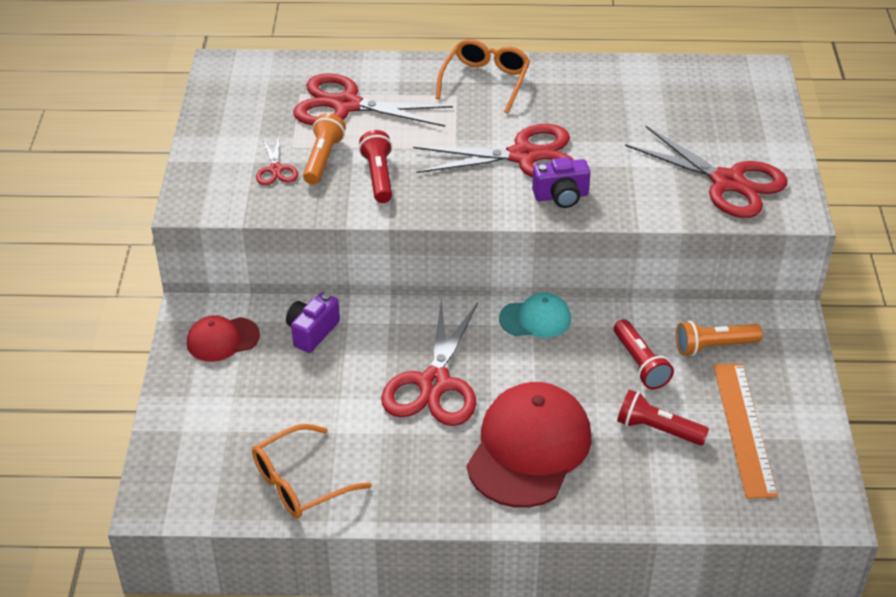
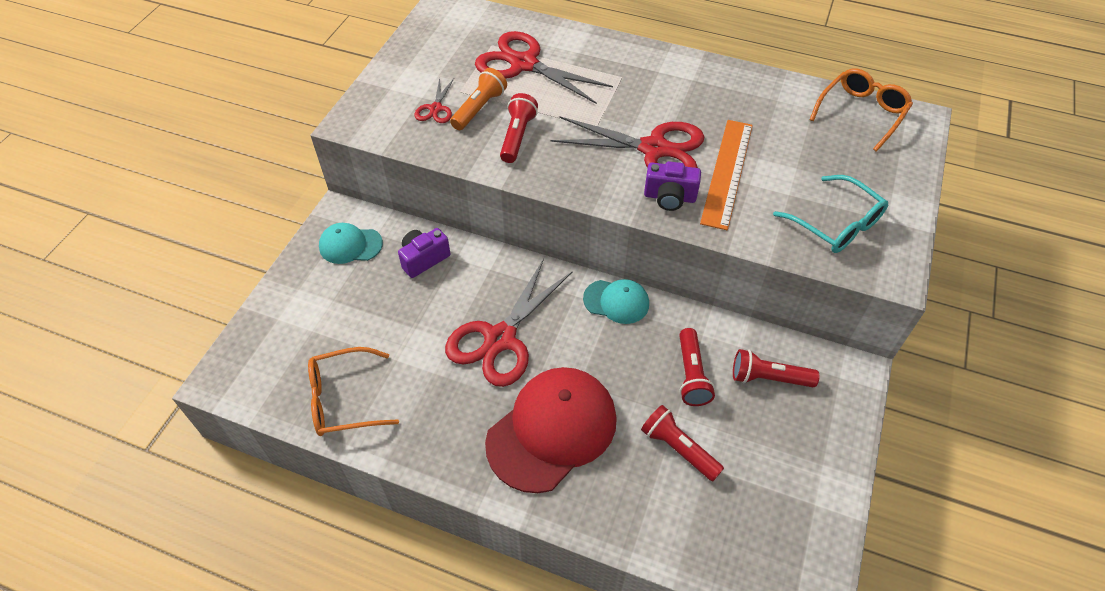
camera: 20 degrees right, 10 degrees up
red cap [187,315,260,362] -> turquoise cap [319,223,383,264]
orange glasses [436,39,530,114] -> orange glasses moved to [810,68,913,152]
red scissors [625,126,788,218] -> turquoise glasses [773,175,888,253]
orange flashlight [676,321,763,356] -> red flashlight [733,349,819,387]
orange ruler [713,363,778,499] -> orange ruler moved to [700,120,753,230]

